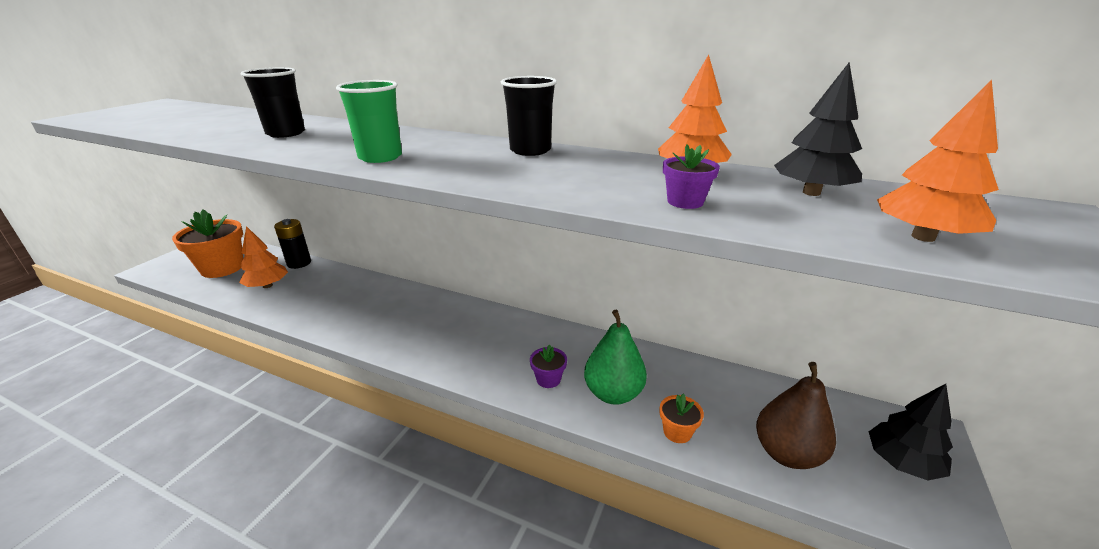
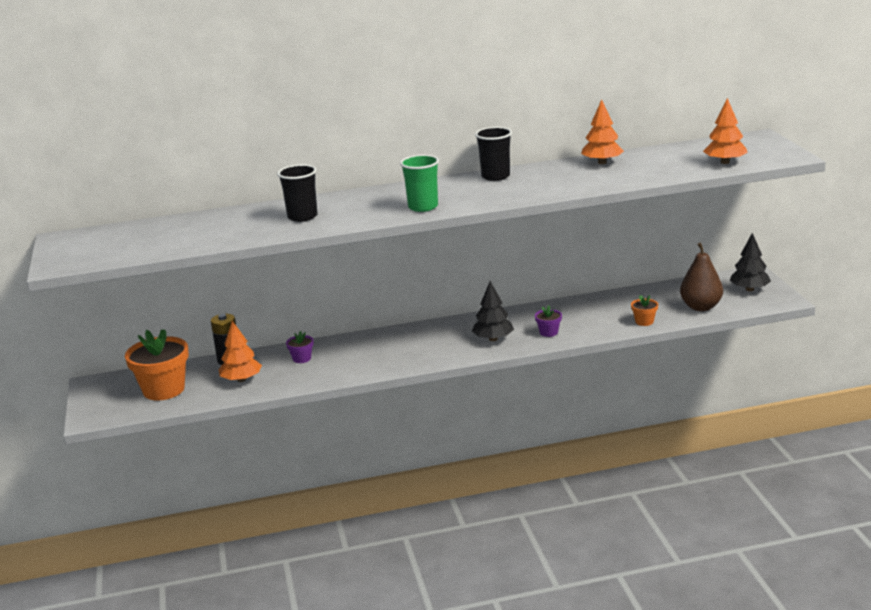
camera: 35 degrees left, 5 degrees down
green pear [584,310,647,405] -> none
purple flower pot [663,144,720,209] -> purple flower pot moved to [286,331,314,363]
black tree [774,62,862,196] -> black tree moved to [472,281,514,341]

